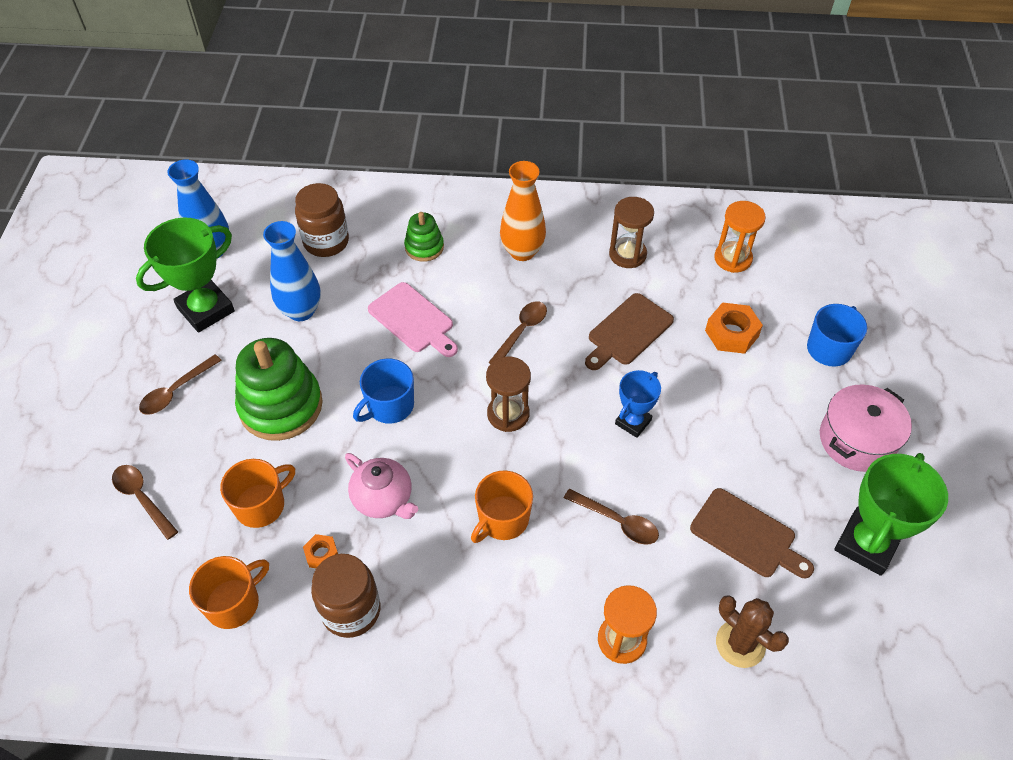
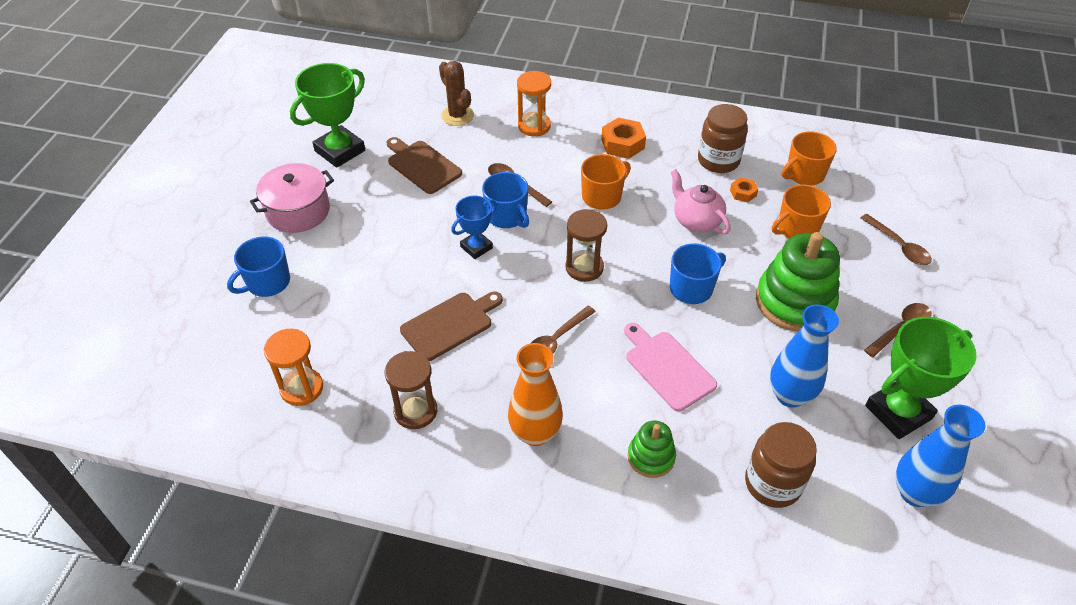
camera: 170 degrees left, 5 degrees down
orange nut [705,302,763,354] -> orange nut moved to [601,118,646,159]
none -> blue mug [482,172,529,228]

